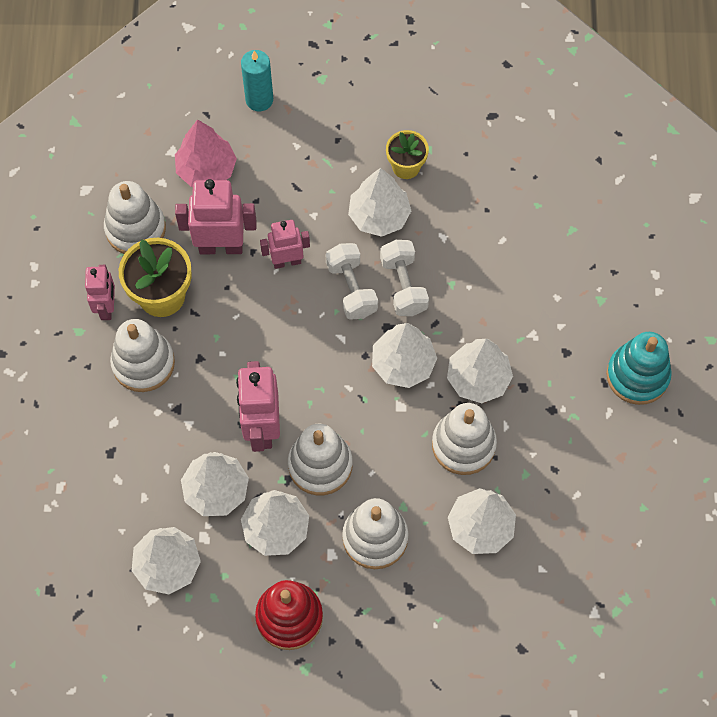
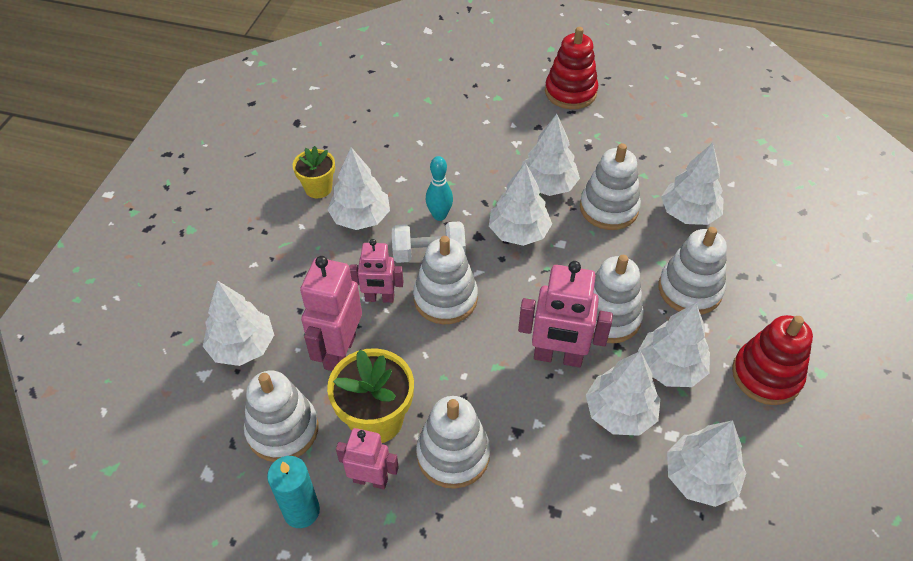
camera: 75 degrees left, 15 degrees down
pink tree [175,119,237,187] -> white tree [203,280,274,366]
turquoise candle [241,50,273,111] -> turquoise candle moved to [267,456,320,528]
pink robot [260,220,310,269] -> pink robot turned 90 degrees counterclockwise [349,239,404,303]
white dumbbell [380,240,429,316] -> turquoise bowling pin [426,156,453,221]
turquoise stacking toy [606,332,672,405] -> red stacking toy [545,27,598,109]
none -> white stacking toy [413,236,478,324]

